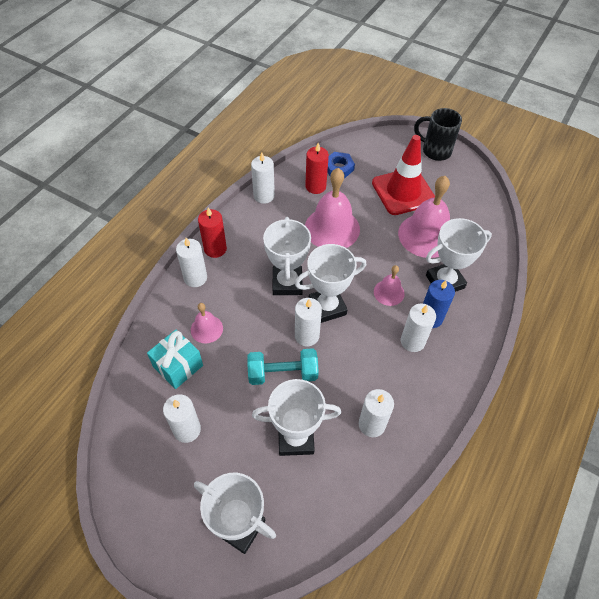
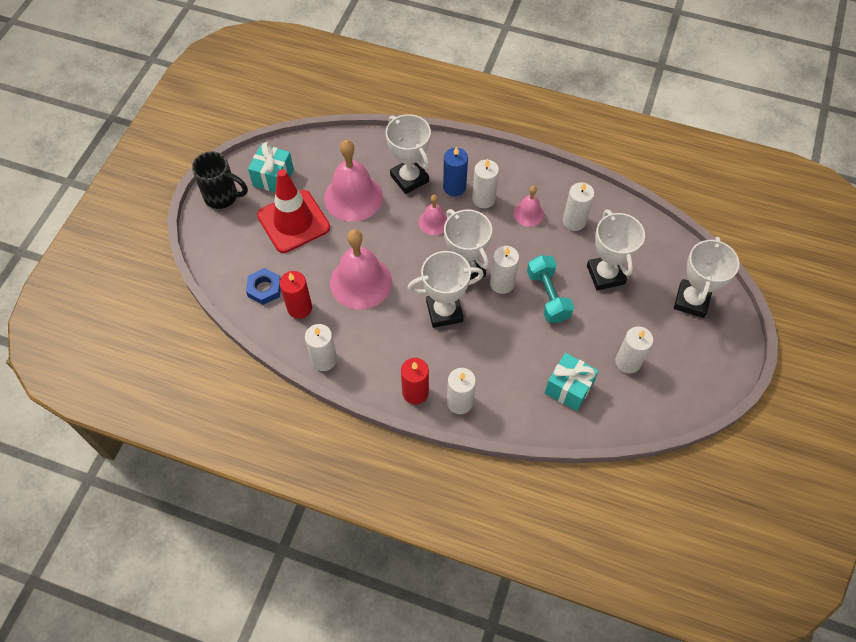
camera: 100 degrees left, 5 degrees up
pink bell [191,303,223,343] -> pink bell moved to [513,186,544,227]
black mug [414,108,462,161] -> black mug turned 90 degrees counterclockwise [192,151,248,209]
none -> turquoise gift [248,142,294,192]

